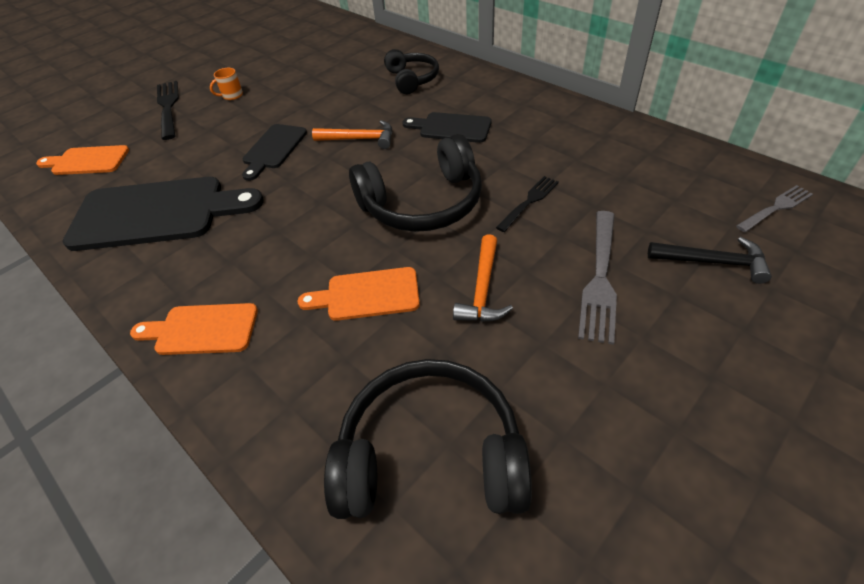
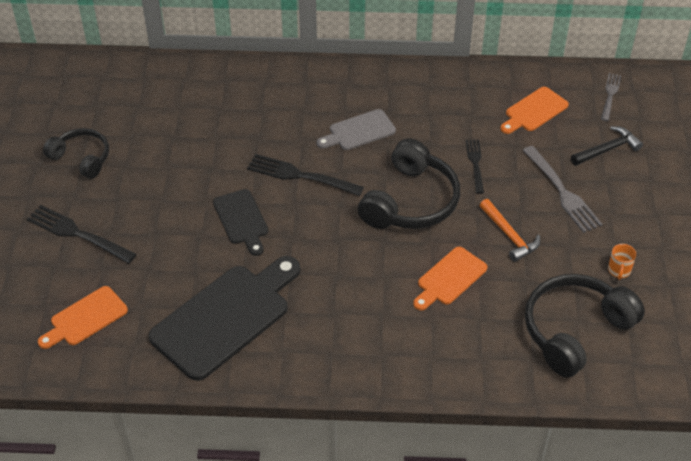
camera: 45 degrees left, 0 degrees up
orange cutting board [130,303,258,355] -> orange cutting board moved to [500,87,569,134]
orange mug [210,68,243,100] -> orange mug moved to [608,244,636,280]
orange hammer [312,120,392,149] -> black fork [247,154,364,196]
black headphones [384,49,439,94] -> black headphones moved to [43,128,109,179]
black cutting board [402,112,492,143] -> grey cutting board [317,109,396,150]

